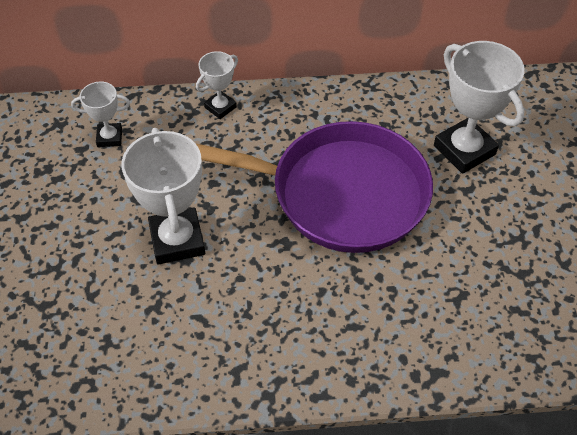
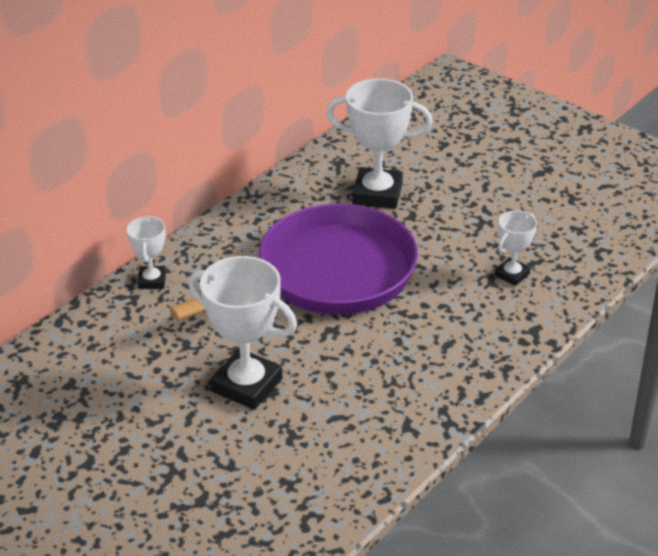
camera: 45 degrees left, 15 degrees down
white trophy [71,82,130,147] -> white trophy moved to [495,210,537,286]

